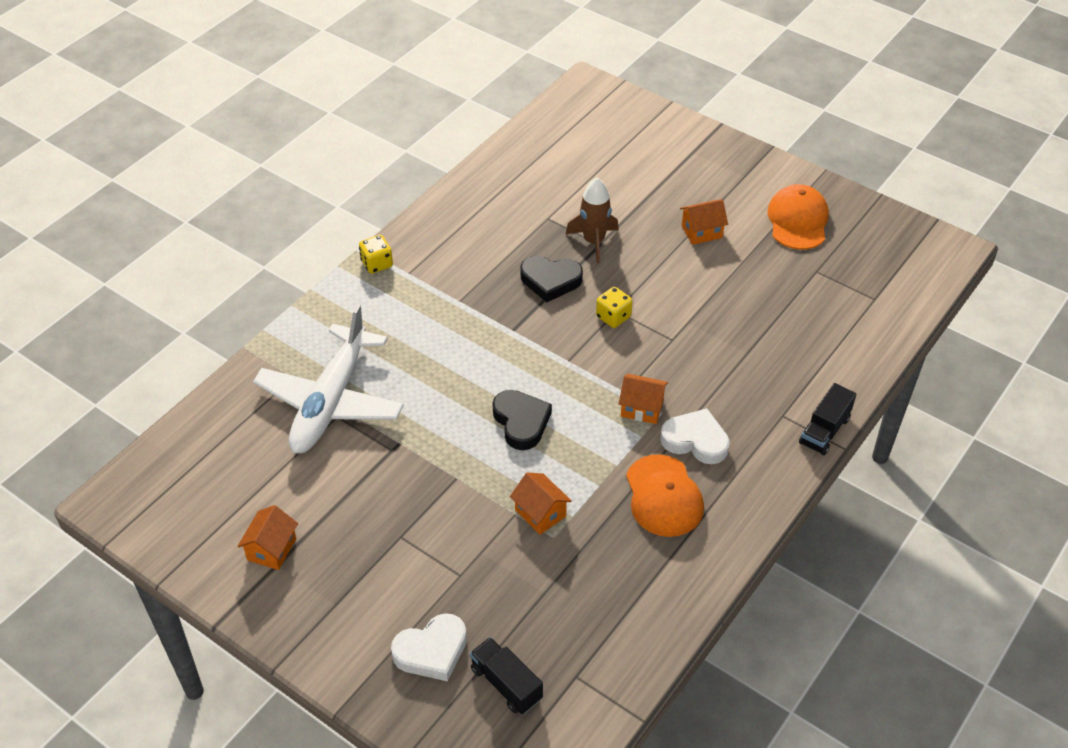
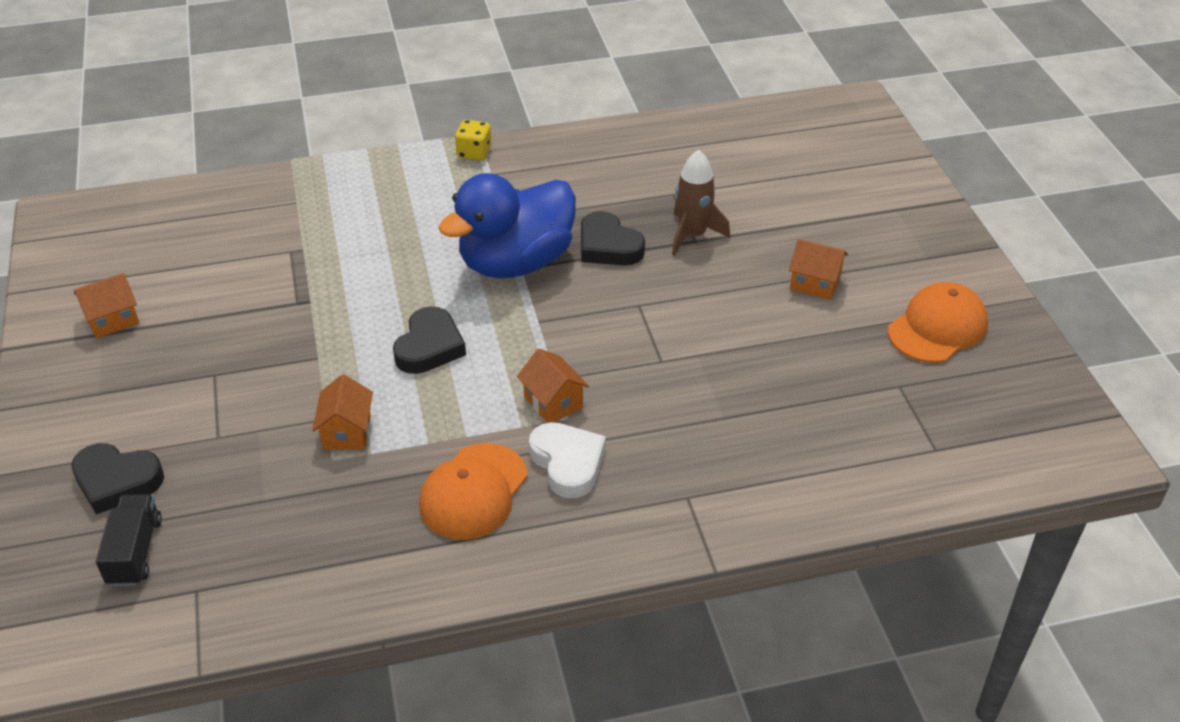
camera: 40 degrees right, 5 degrees down
white plane [253,304,404,454] -> none
white heart [391,613,467,681] -> black heart [71,443,164,515]
yellow dice [596,287,633,328] -> none
black truck [799,383,856,455] -> none
none -> blue duck [438,173,576,278]

